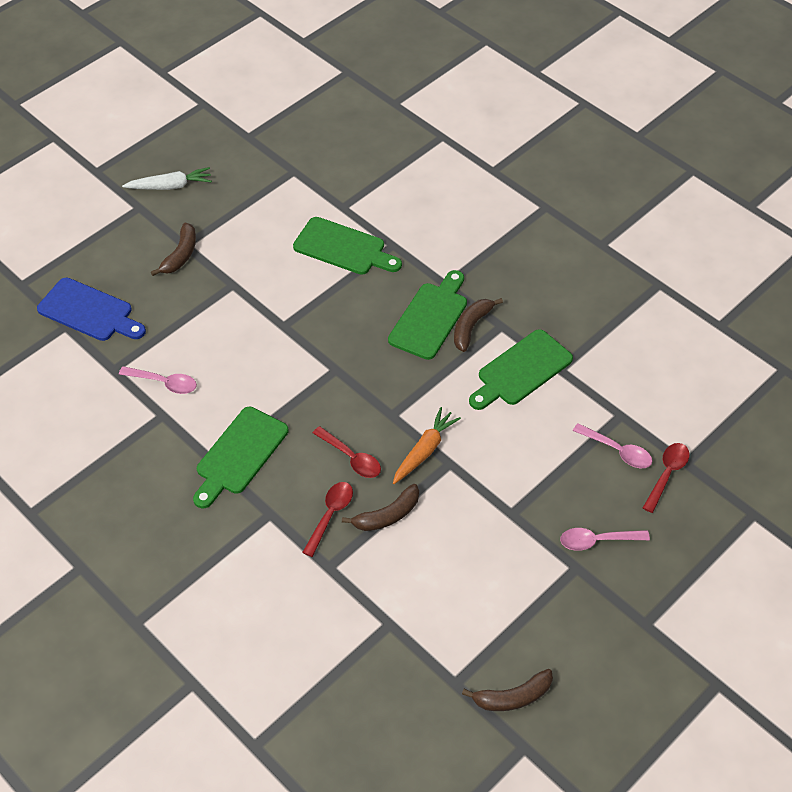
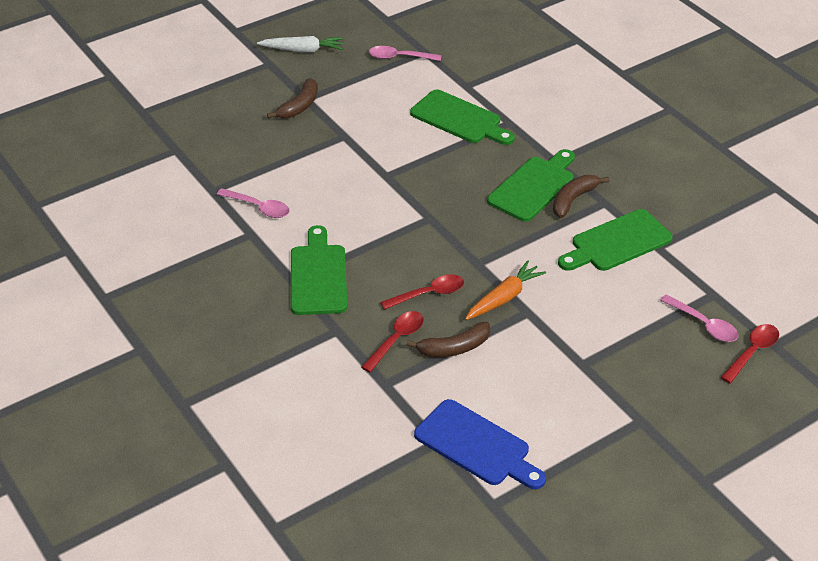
camera: 10 degrees right, 10 degrees down
blue cutting board [37,278,146,341] -> blue cutting board moved to [414,399,546,489]
green cutting board [193,407,288,508] -> green cutting board turned 135 degrees clockwise [291,225,347,315]
red spoon [313,426,381,478] -> red spoon turned 75 degrees counterclockwise [380,274,464,310]
brown banana [462,669,553,711] -> none
pink spoon [560,528,650,551] -> pink spoon moved to [369,46,441,61]

